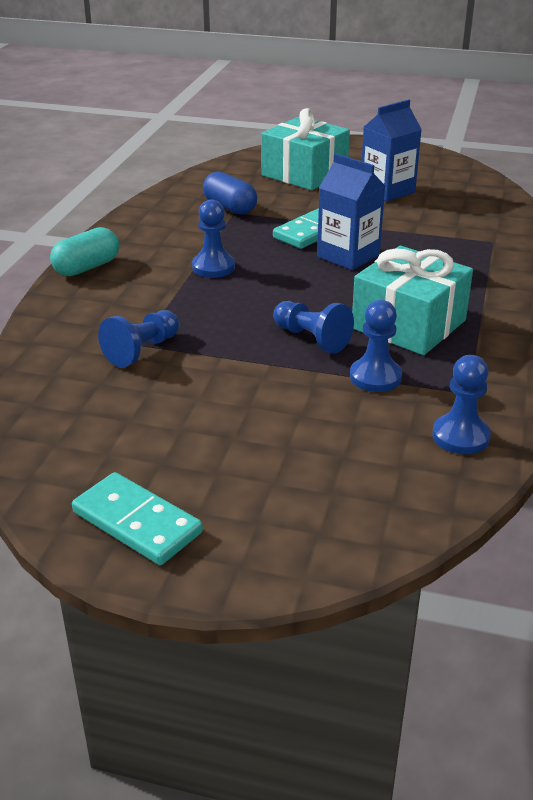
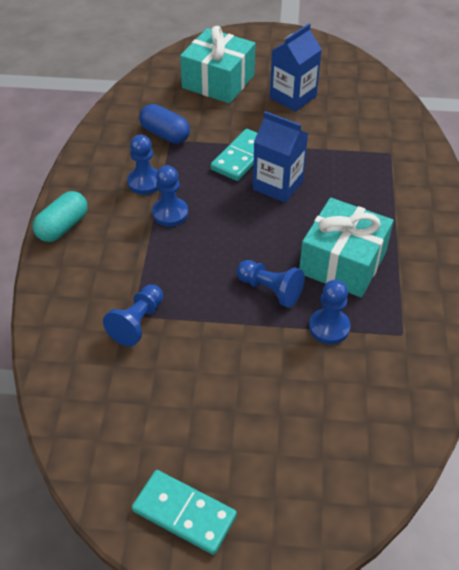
camera: 10 degrees left, 15 degrees up
blue pawn [432,355,491,454] -> blue pawn moved to [127,135,158,195]

